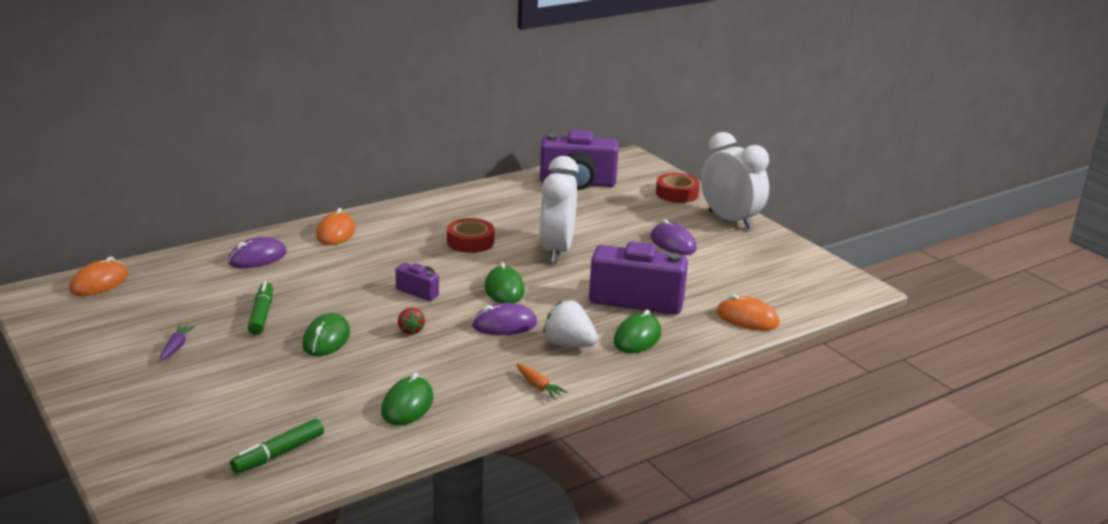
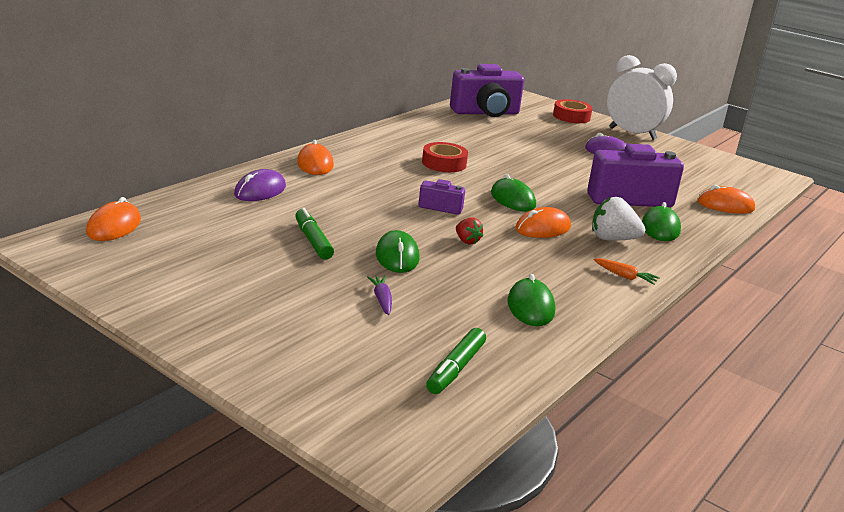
camera: 20 degrees left, 0 degrees up
purple carrot [160,324,196,361] -> purple carrot moved to [367,276,392,315]
purple mouse [472,303,537,335] -> orange mouse [515,207,571,238]
white clock [540,156,579,263] -> none

